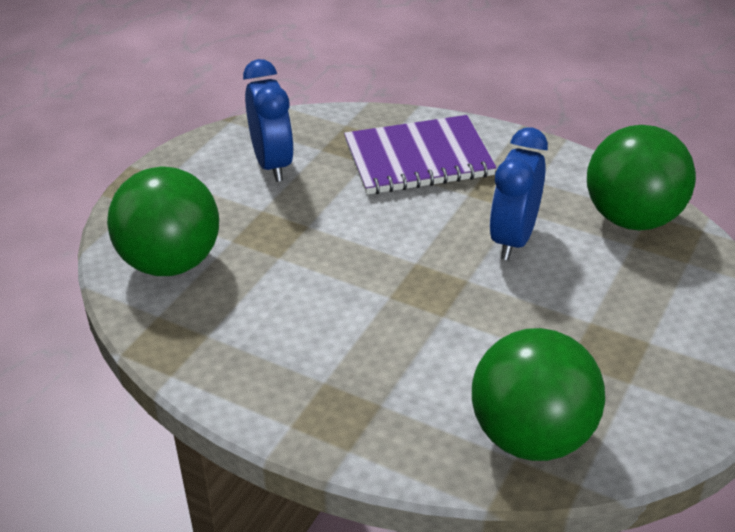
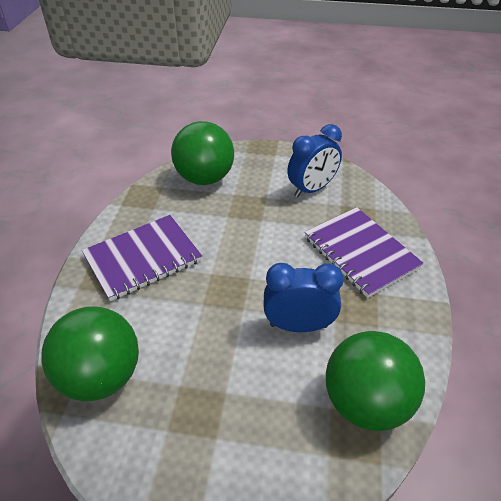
camera: 70 degrees right, 5 degrees up
none -> purple notebook [82,215,202,301]

